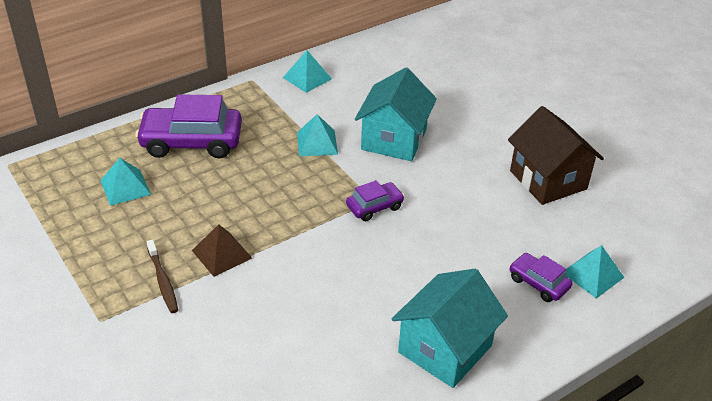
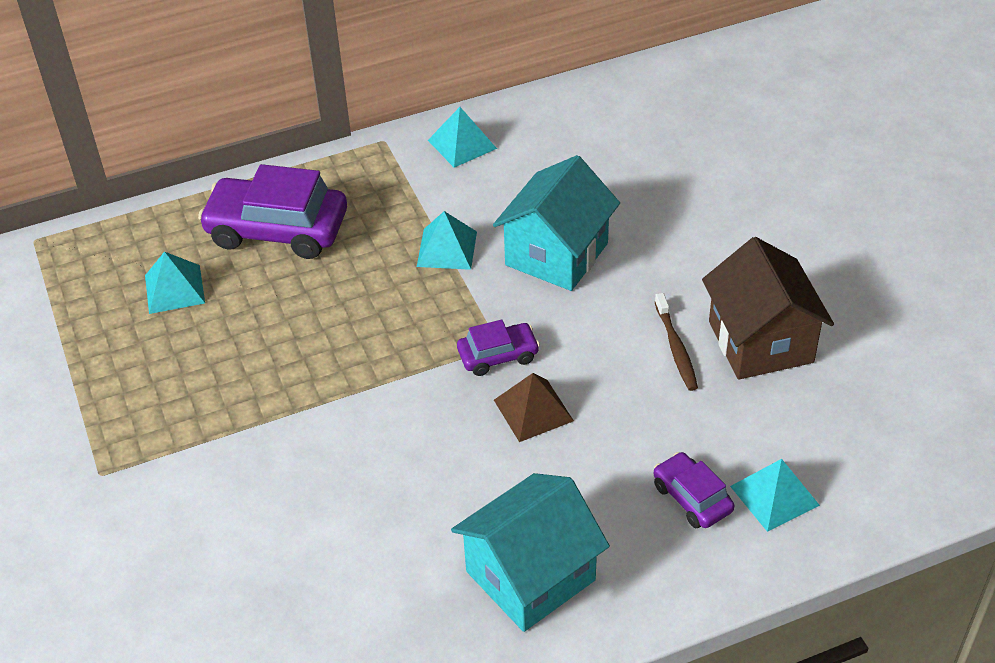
camera: 15 degrees right, 5 degrees up
brown toothbrush [147,240,178,313] -> brown toothbrush moved to [655,293,698,391]
brown pyramid [192,224,252,277] -> brown pyramid moved to [494,373,574,442]

